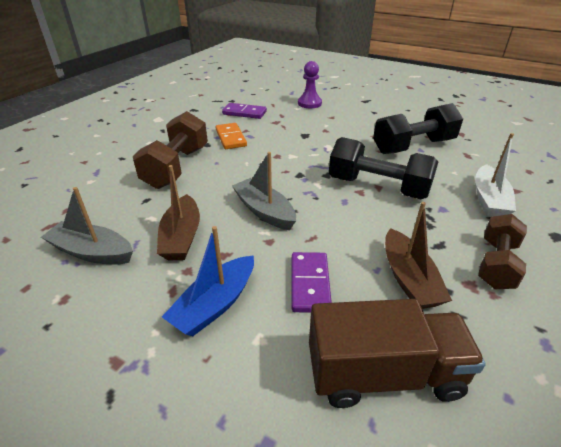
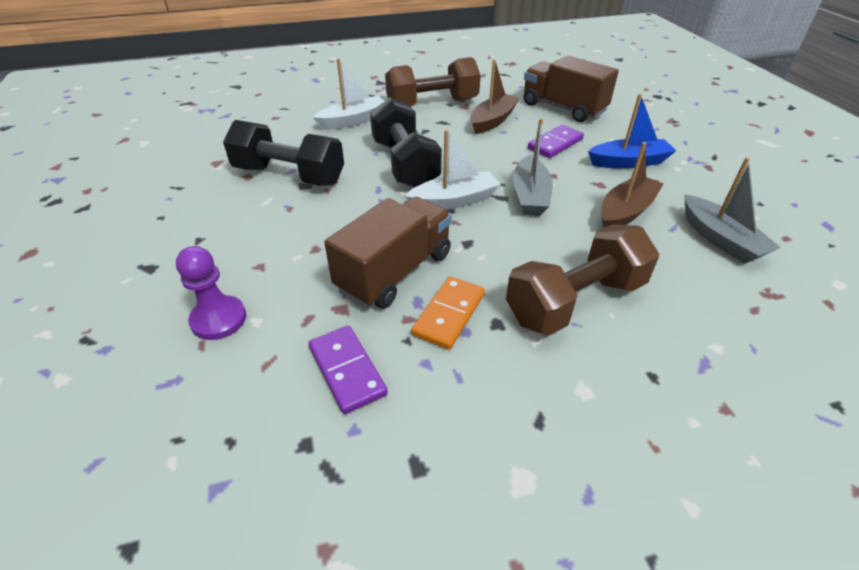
camera: 135 degrees left, 5 degrees up
brown dumbbell [478,214,527,289] -> brown dumbbell [385,57,481,106], size x1.51
none -> brown truck [324,197,452,309]
none -> white boat [405,130,500,210]

